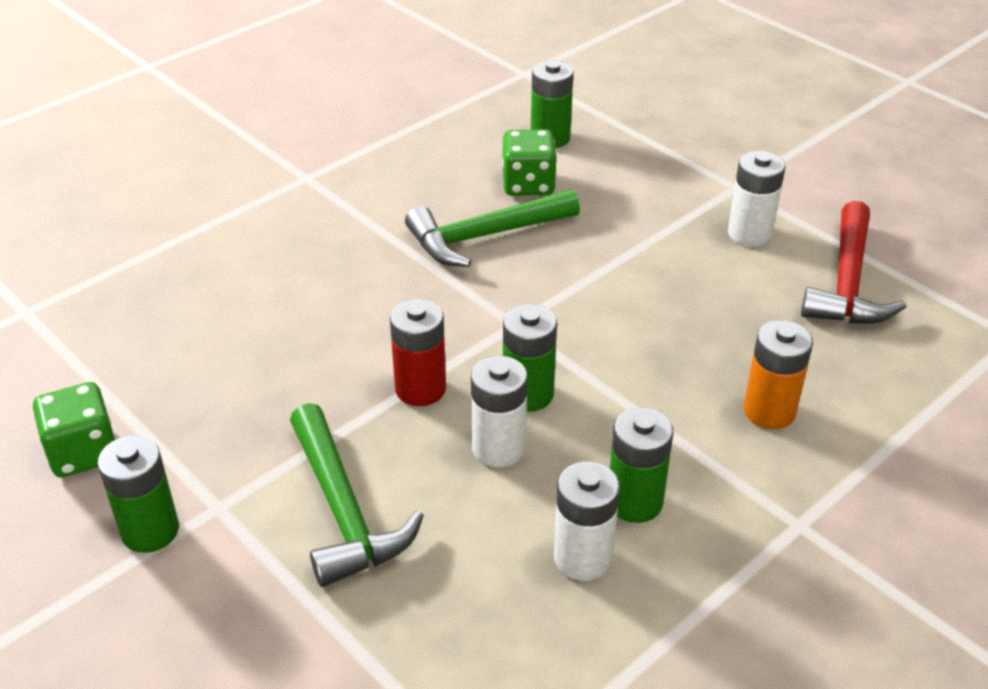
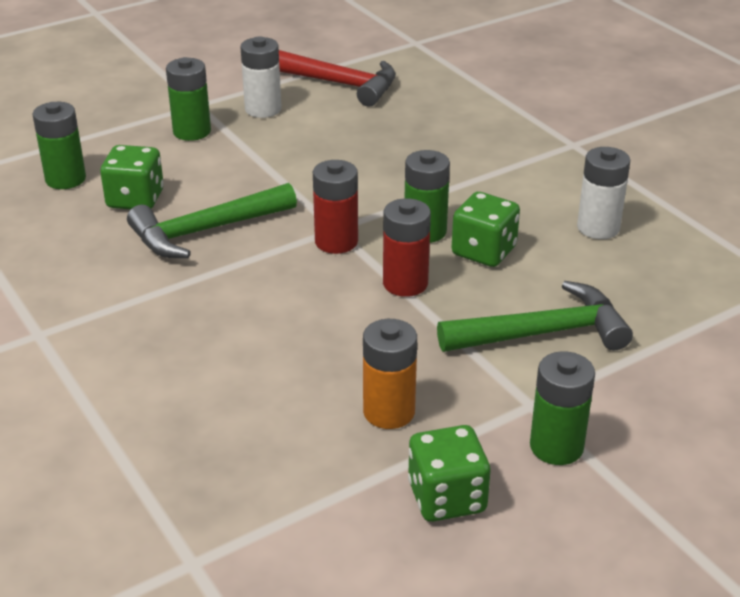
camera: 80 degrees left, 5 degrees down
green hammer [405,189,580,267] -> green hammer turned 75 degrees clockwise [127,183,297,258]
white battery [471,356,528,468] -> green dice [452,192,520,267]
green battery [610,407,673,523] -> green battery moved to [166,57,211,141]
orange battery [744,320,813,429] -> orange battery moved to [363,319,417,429]
none -> red battery [313,160,358,254]

